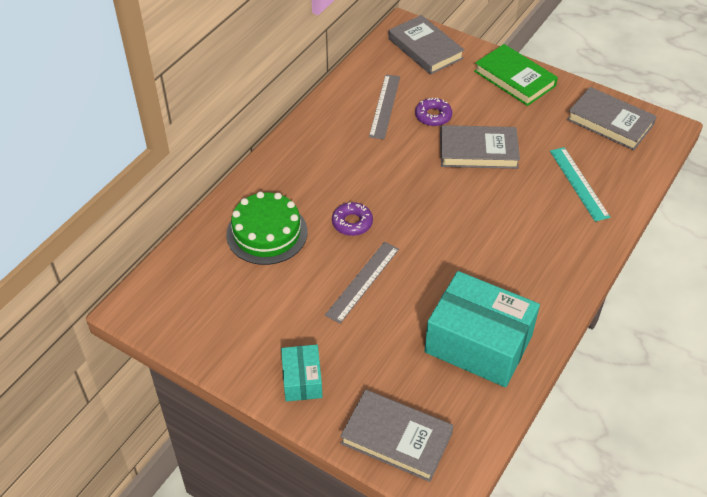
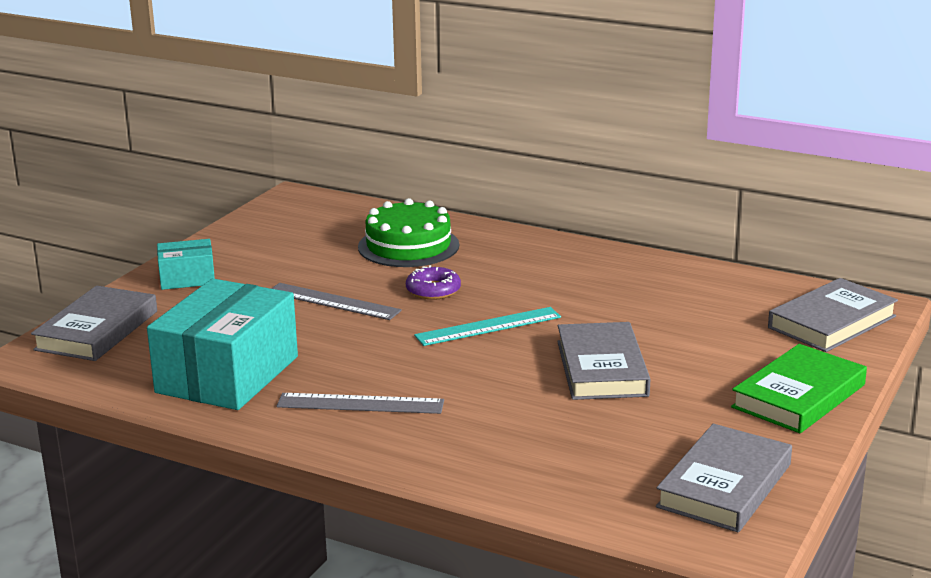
camera: 85 degrees right, 25 degrees down
grey ruler [369,75,400,139] -> grey ruler moved to [277,393,444,414]
purple donut [415,98,452,126] -> none
turquoise ruler [550,147,610,222] -> turquoise ruler moved to [414,307,561,346]

